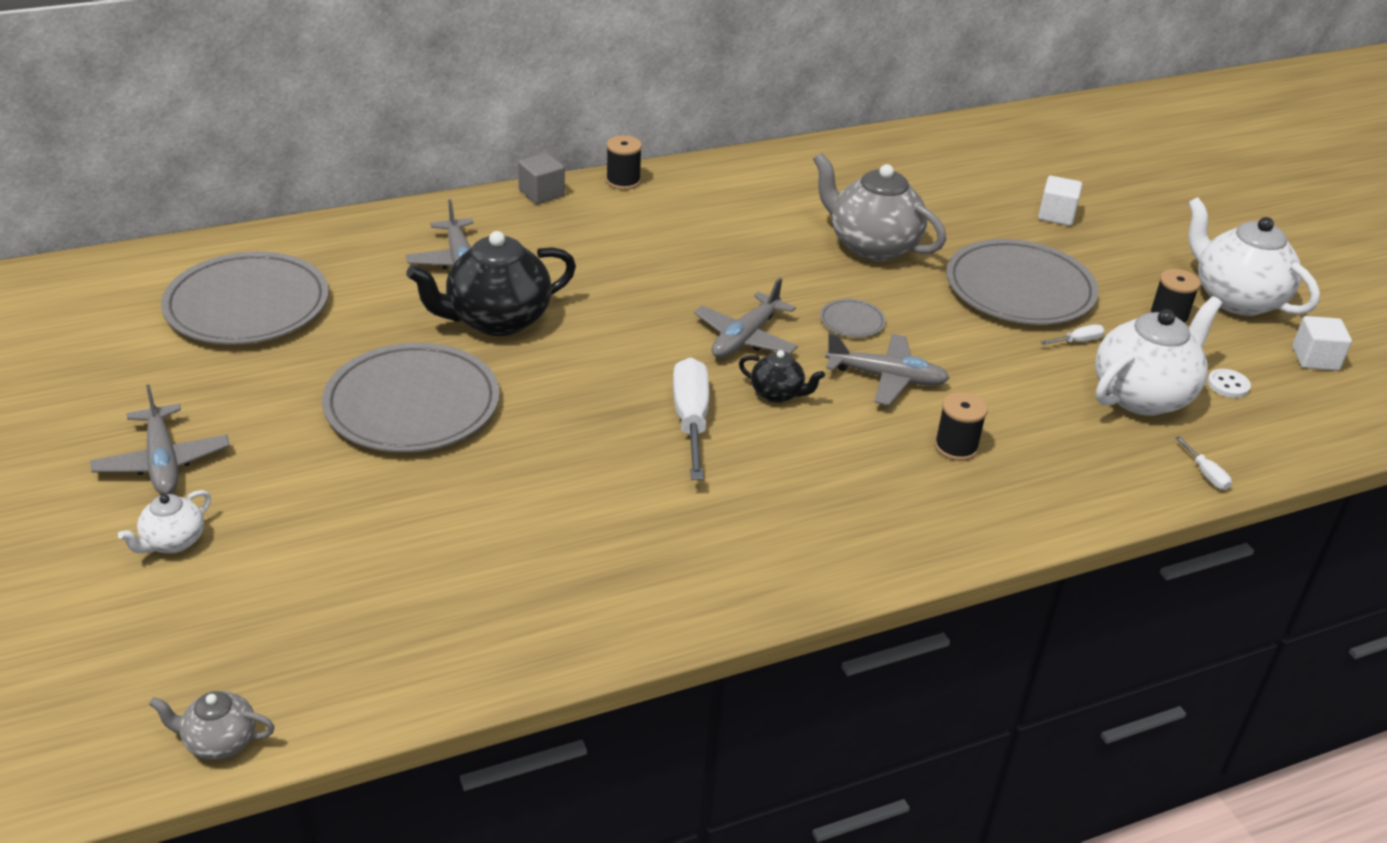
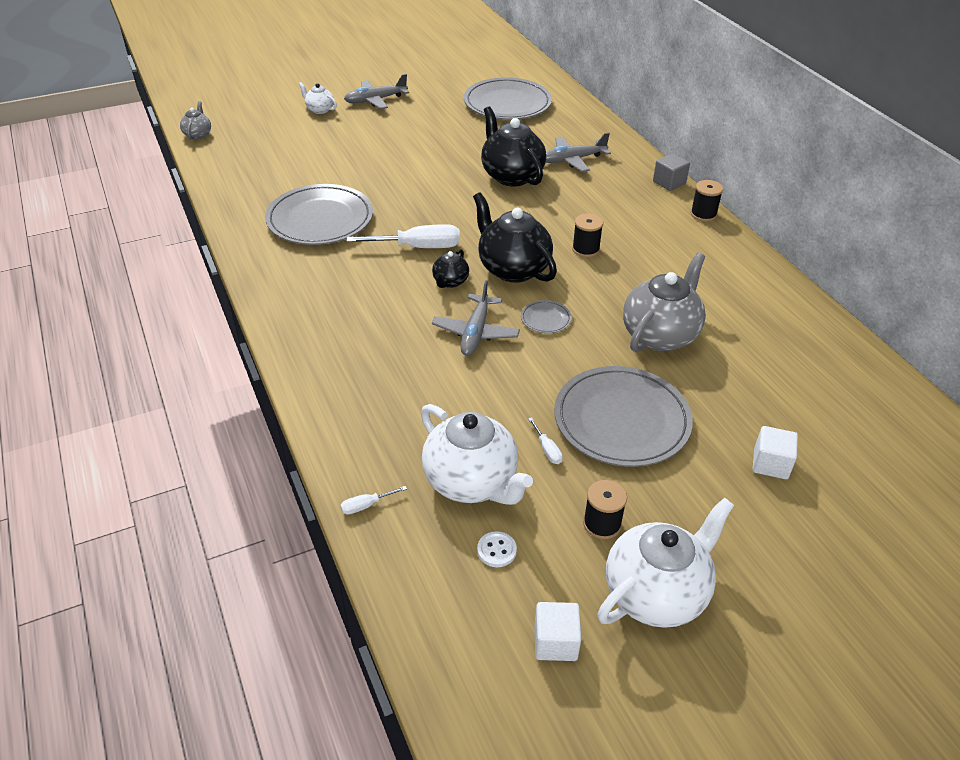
camera: 90 degrees right, 5 degrees up
grey plate [322,343,500,452] -> grey plate moved to [265,184,373,245]
grey plane [694,278,798,358] -> black teapot [473,192,557,283]
black spool [935,392,988,461] -> black spool moved to [572,213,603,257]

